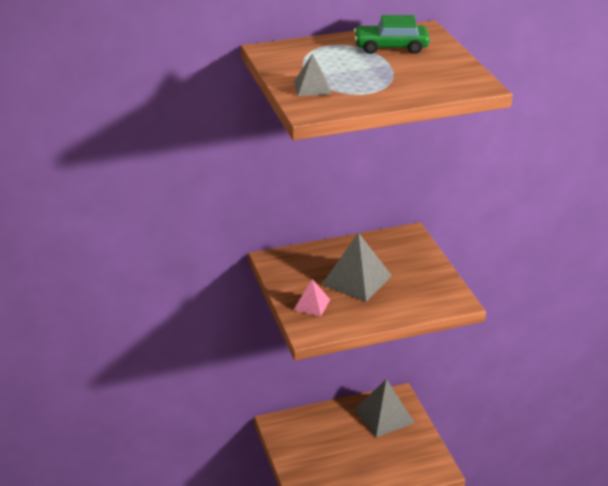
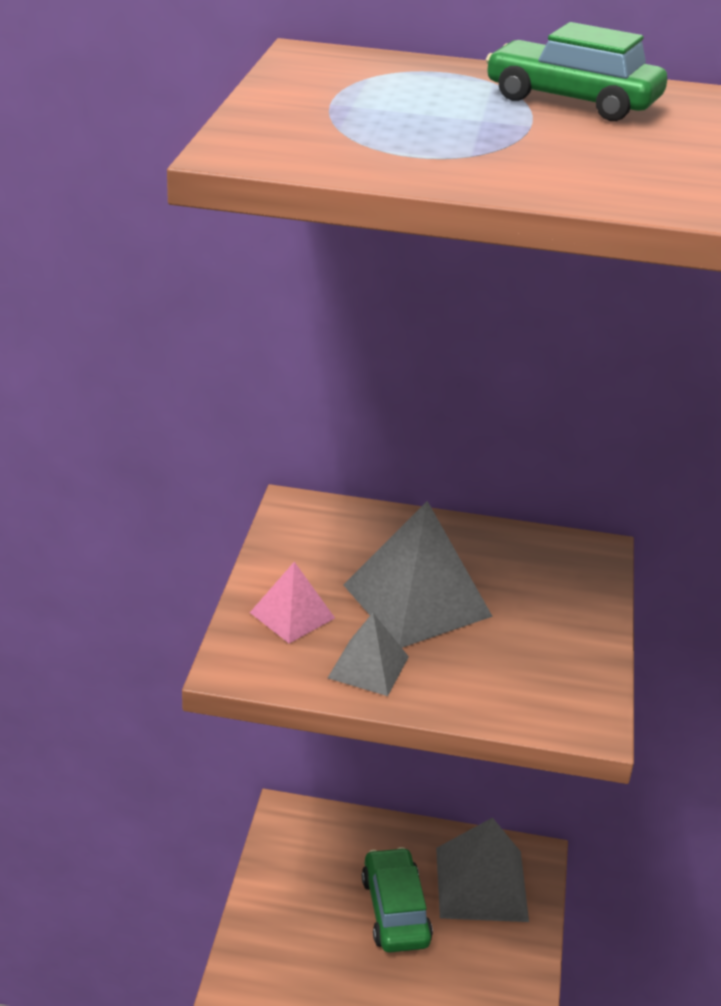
camera: 25 degrees right, 0 degrees up
grey pyramid [294,53,331,96] -> grey pyramid moved to [328,613,409,696]
none -> green car [362,847,433,952]

